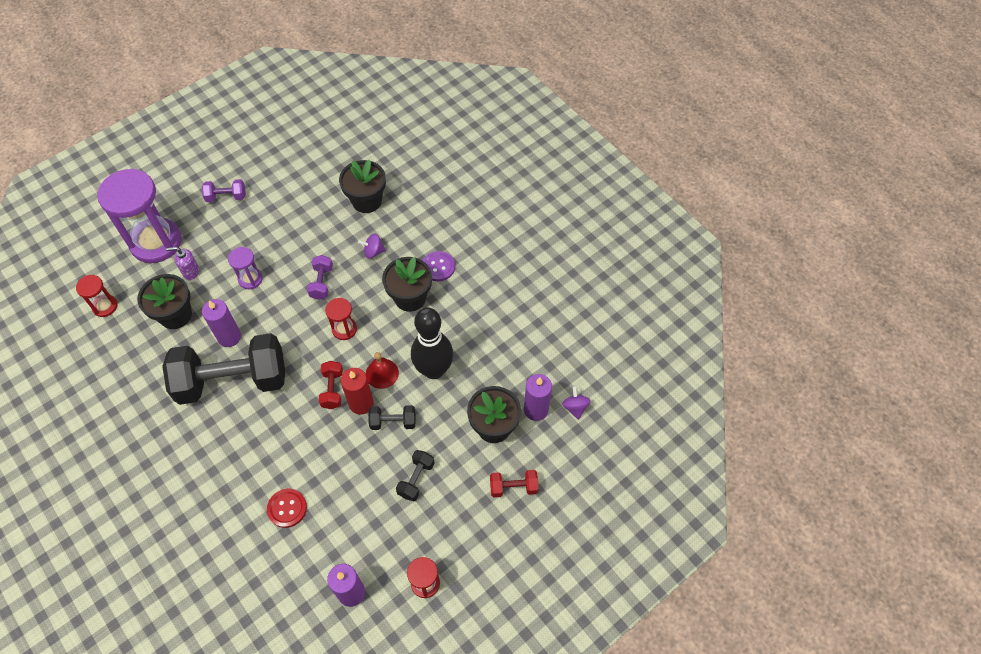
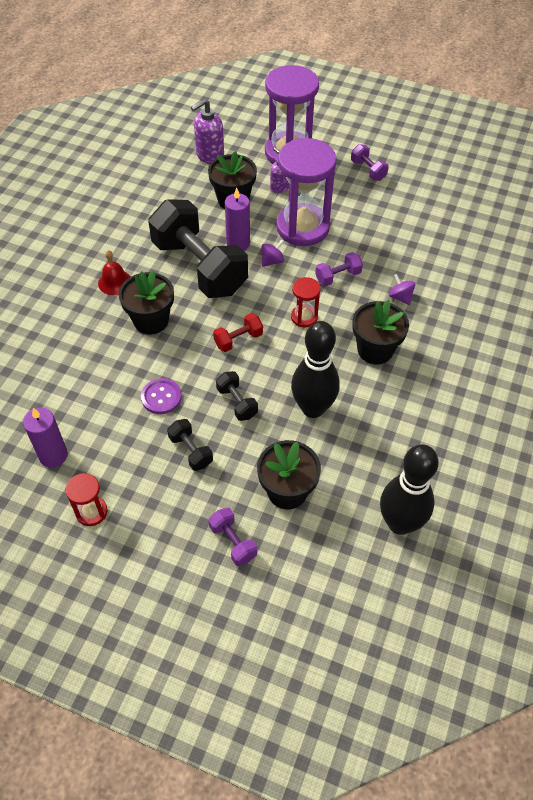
camera: 60 degrees right, 5 degrees down
red hourglass [76,275,118,317] -> purple soap dispenser [191,99,224,164]
purple hourglass [228,247,263,289] -> purple hourglass [276,138,337,246], size x2.15
red button [267,489,307,528] -> none
black flower pot [339,159,386,213] -> black flower pot moved to [119,270,174,335]
red candle [341,368,374,415] -> none
red bell [366,352,399,389] -> red bell moved to [98,250,131,295]
black dumbbell [396,450,434,501] -> black dumbbell turned 60 degrees clockwise [167,419,213,471]
purple button [423,251,455,281] -> purple button moved to [141,378,182,414]
red dumbbell [490,470,539,497] -> purple dumbbell [209,508,257,566]
purple candle [524,374,552,421] -> none
purple spinning top [562,386,590,420] -> purple spinning top moved to [262,239,284,267]
none -> black bowling pin [380,444,439,535]

